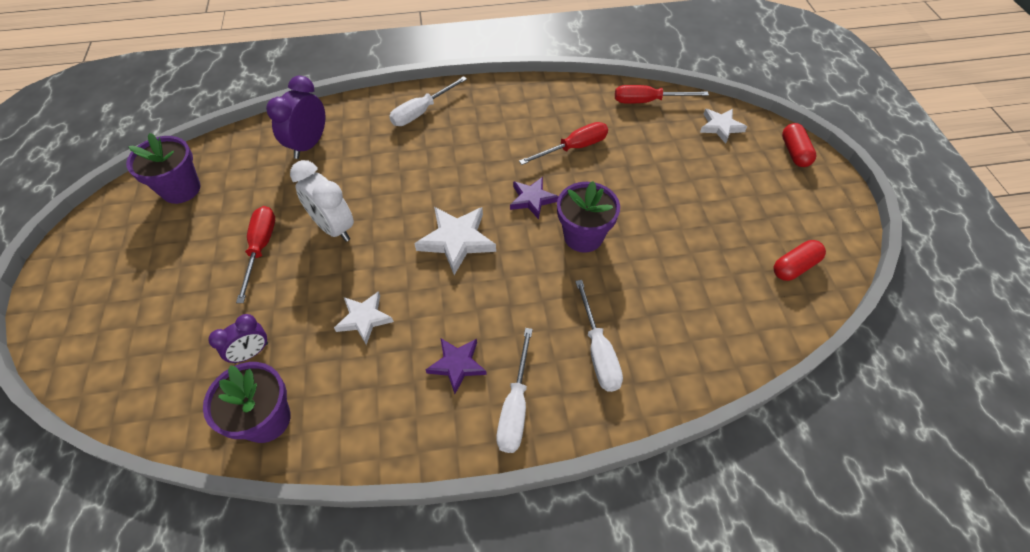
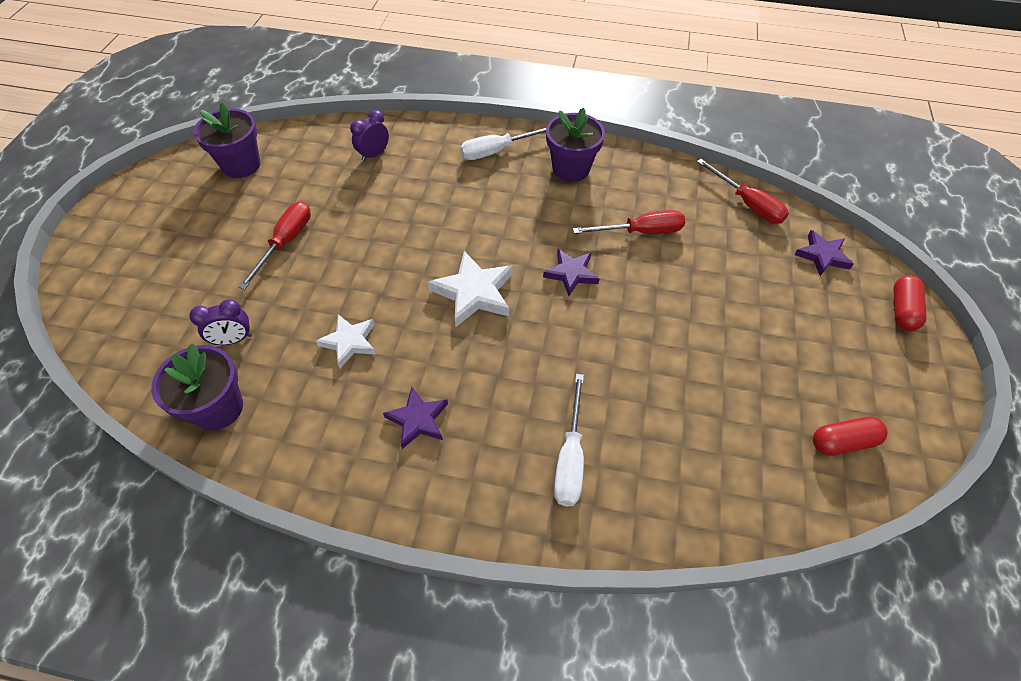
camera: 20 degrees right, 0 degrees up
purple clock [266,76,325,159] -> purple clock [350,110,389,162], size x0.63
white clock [290,160,354,242] -> none
white screwdriver [496,328,533,453] -> none
purple flower pot [557,181,620,253] -> purple flower pot moved to [546,108,605,182]
red screwdriver [615,85,709,104] -> red screwdriver turned 150 degrees counterclockwise [697,159,789,224]
white star [700,109,747,144] -> purple star [794,230,854,276]

